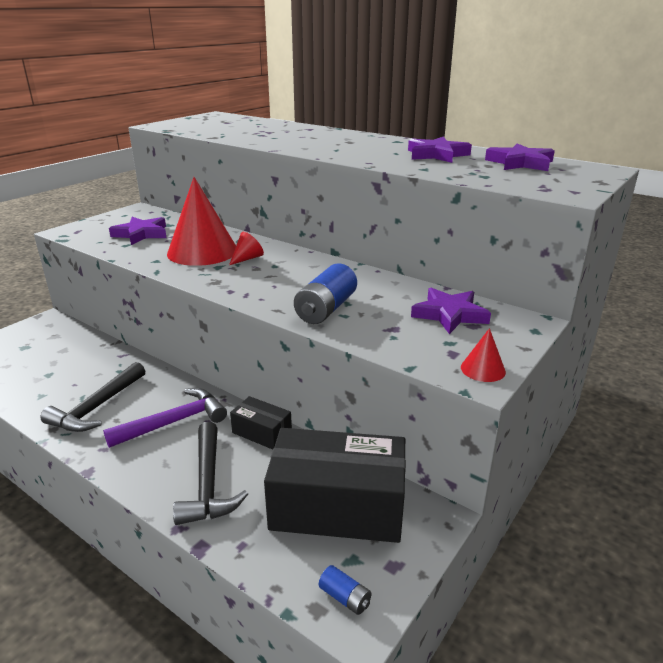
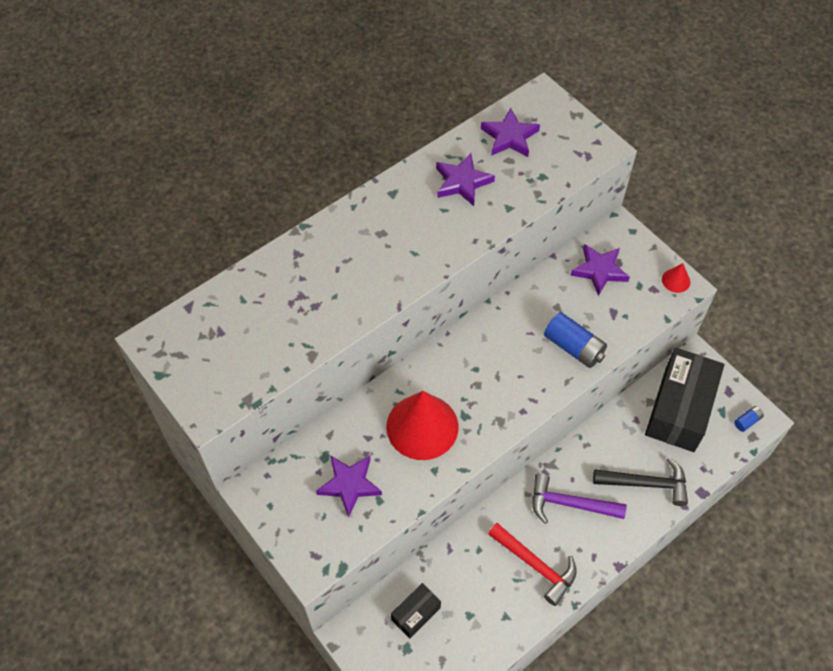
camera: 75 degrees left, 30 degrees up
black hammer [40,362,145,432] -> red hammer [488,523,577,606]
purple hammer [103,388,227,448] -> purple hammer turned 60 degrees counterclockwise [532,473,627,524]
red cone [229,232,264,265] -> none
black box [230,396,292,450] -> black box moved to [391,583,441,638]

